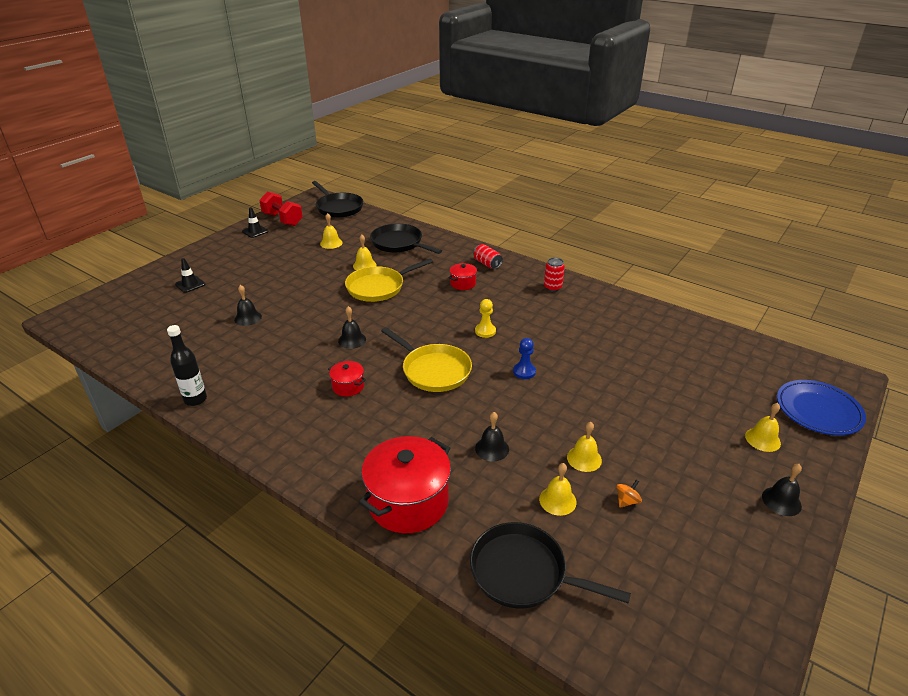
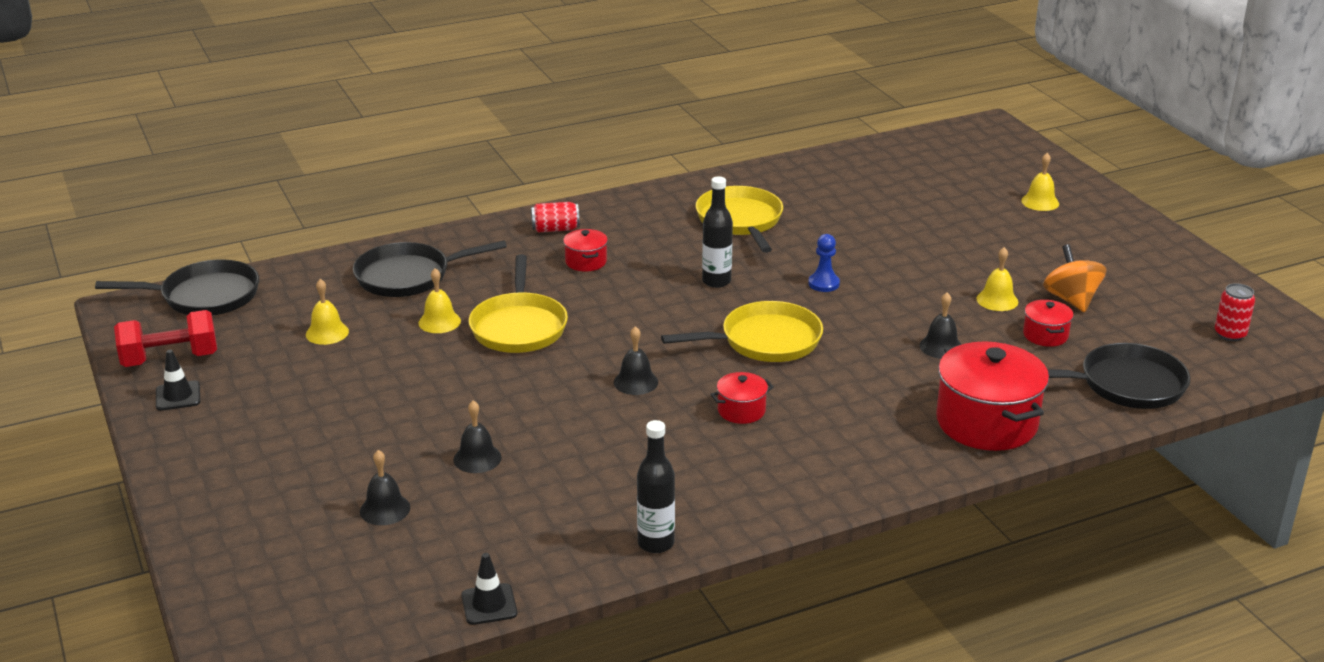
camera: 60 degrees left, 5 degrees down
black traffic cone [175,258,205,293] -> black traffic cone moved to [461,553,517,625]
black pan [470,522,631,609] -> black pan turned 150 degrees counterclockwise [1048,343,1191,409]
yellow pawn [475,299,496,338] -> black bottle [702,176,733,288]
yellow bell [539,463,577,516] -> red pot [1023,300,1073,347]
red can [544,258,565,292] -> red can moved to [1215,283,1255,341]
orange spinning top [616,480,642,508] -> orange spinning top [1043,244,1107,312], size x2.00
black bell [762,464,802,516] -> black bell moved to [360,450,410,525]
blue plate [777,380,866,436] -> none
none -> yellow pan [696,186,783,253]

